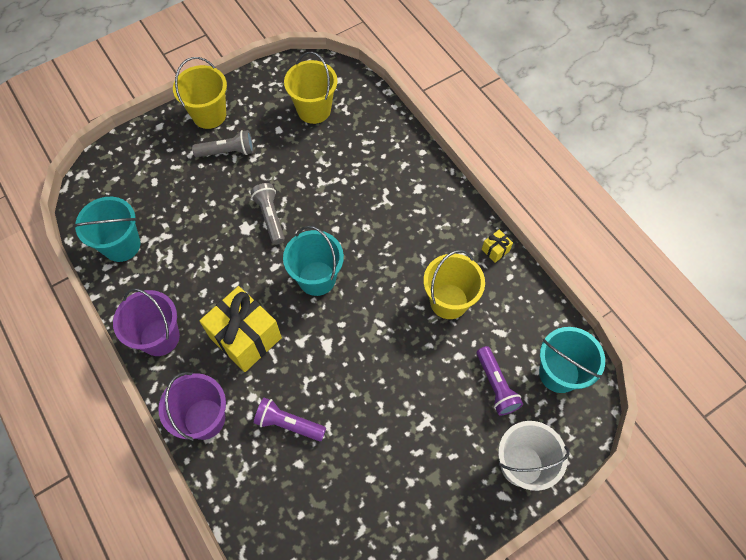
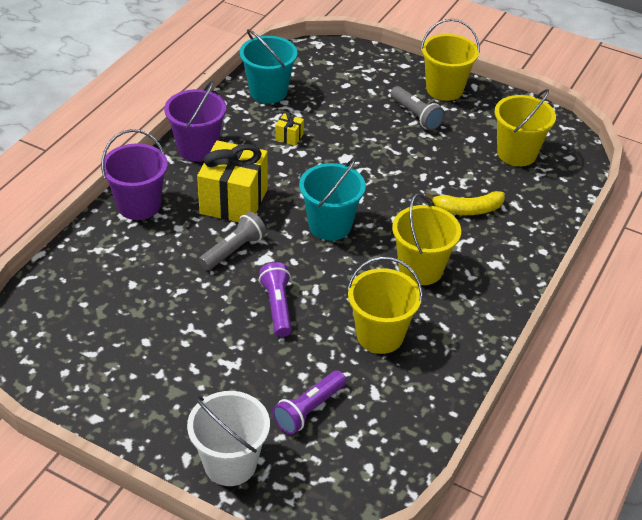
camera: 60 degrees right, 20 degrees down
grey flashlight [250,183,285,245] -> grey flashlight moved to [199,212,266,270]
purple flashlight [254,398,326,441] -> purple flashlight moved to [259,262,292,337]
yellow gift [482,229,513,263] -> yellow gift moved to [275,112,304,146]
turquoise bucket [539,327,605,393] -> none
none -> yellow bucket [392,193,461,285]
none -> yellow banana [425,191,505,215]

